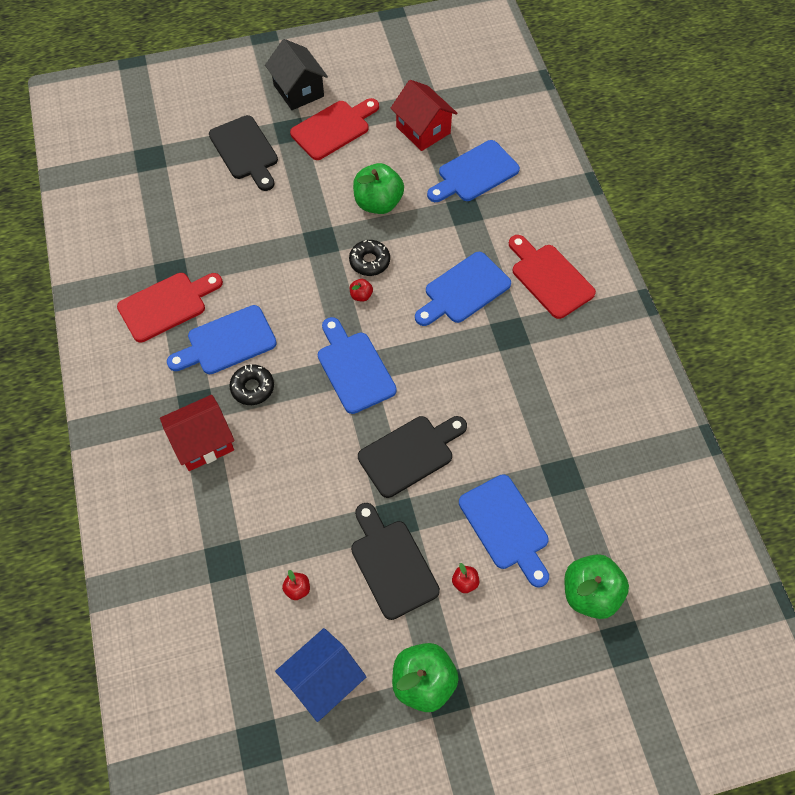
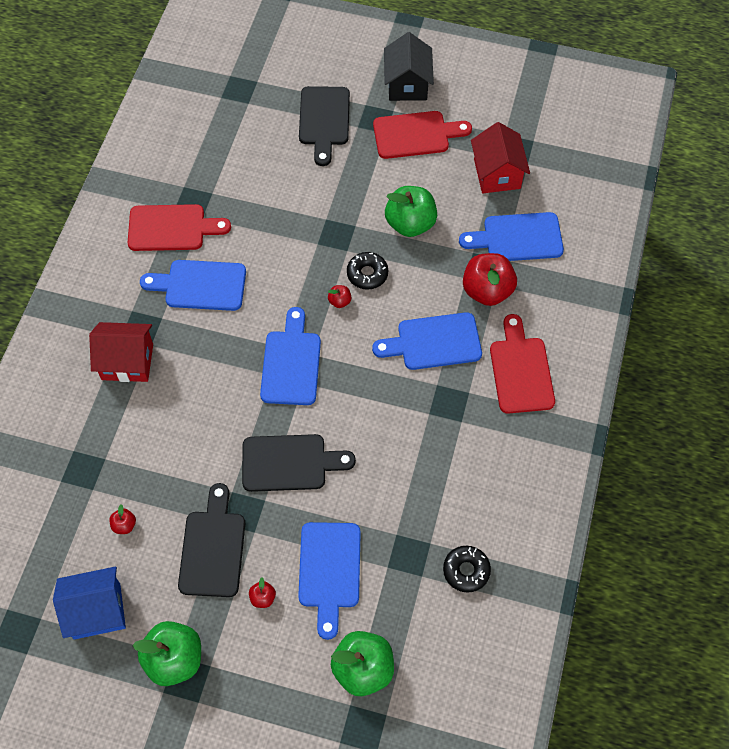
camera: 30 degrees right, 0 degrees up
black donut [229,364,274,405] -> black donut moved to [443,546,491,593]
none -> red apple [463,253,517,306]

